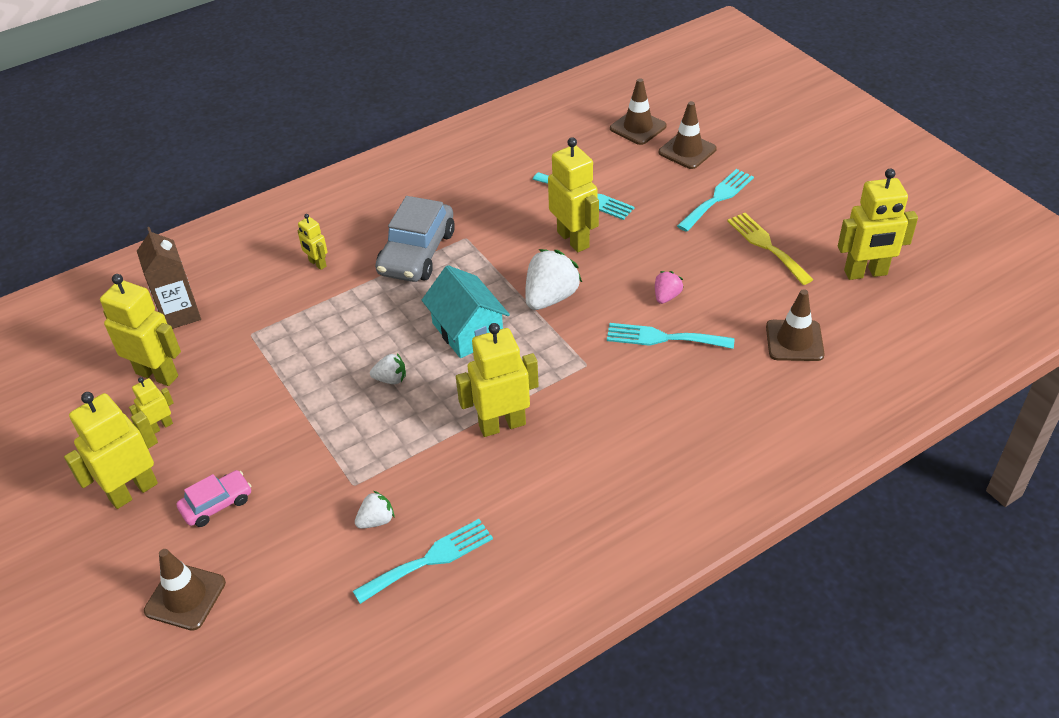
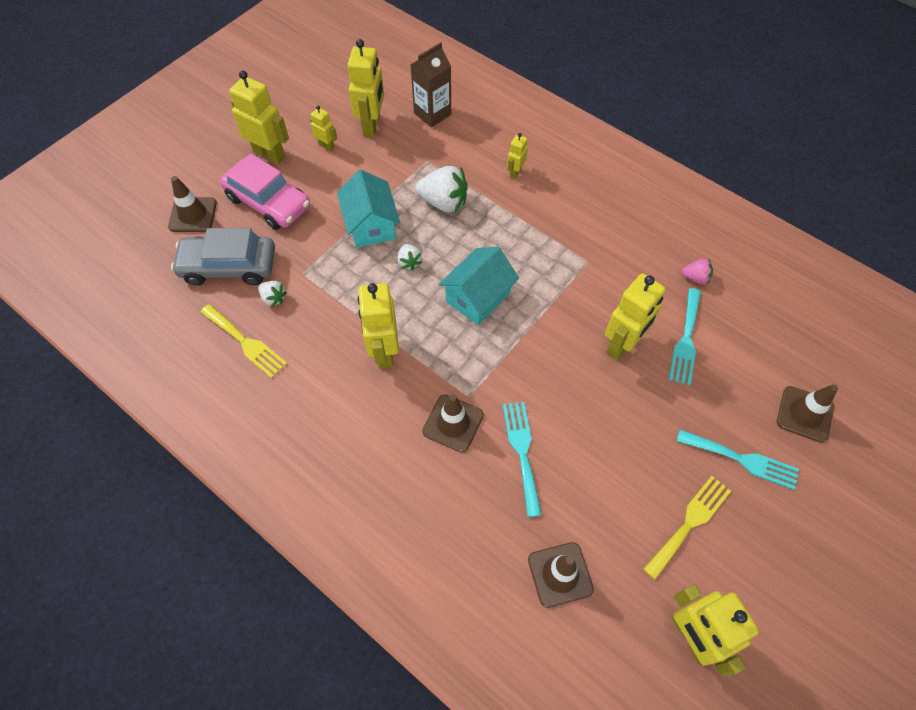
camera: 70 degrees right, 15 degrees up
pink car [176,470,251,527] -> pink car [220,153,310,230], size x1.83
turquoise fork [353,519,493,604] -> yellow fork [200,304,287,378]
grey car [375,196,455,282] -> grey car moved to [171,228,275,286]
yellow robot [456,323,539,437] -> yellow robot turned 150 degrees counterclockwise [357,283,399,369]
white strawberry [525,249,582,310] -> white strawberry moved to [416,166,468,212]
brown traffic cone [610,78,667,145] -> brown traffic cone moved to [422,394,484,452]
pink strawberry [655,271,683,304] -> pink strawberry moved to [681,259,713,284]
none -> turquoise house [337,170,400,248]

